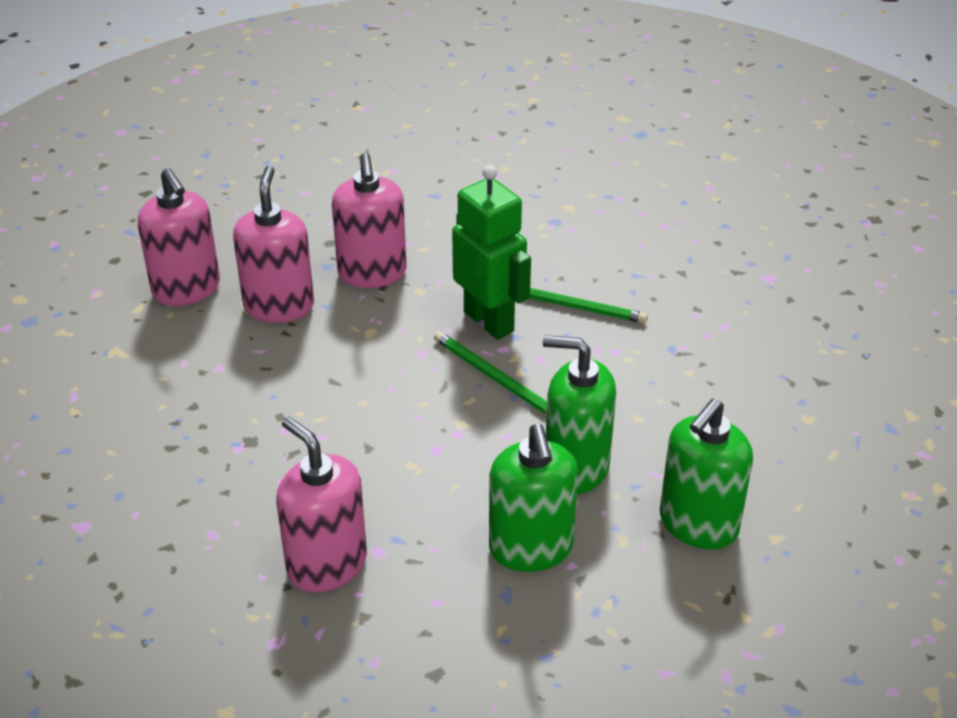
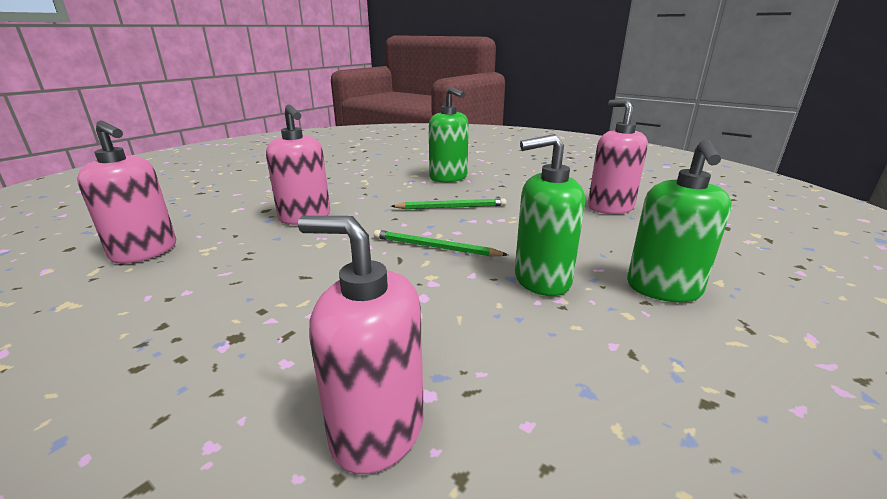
camera: 25 degrees left, 15 degrees down
pink soap dispenser [233,166,314,323] -> pink soap dispenser moved to [588,99,648,214]
green robot [452,165,531,340] -> none
green soap dispenser [489,424,578,572] -> green soap dispenser moved to [429,87,469,183]

